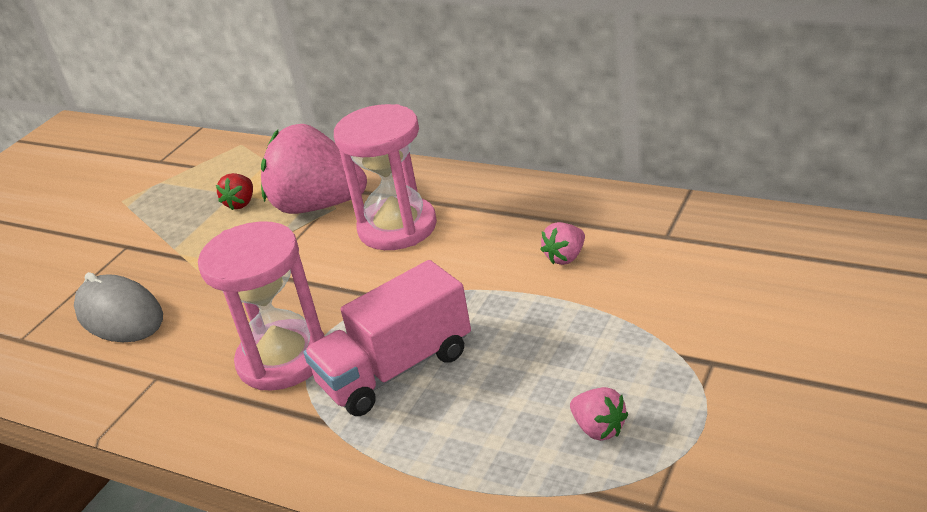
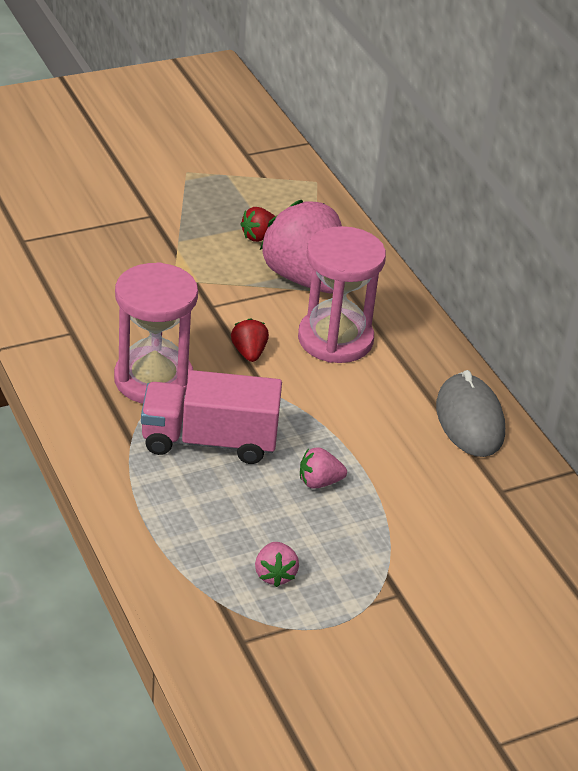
camera: 30 degrees right, 5 degrees up
grey mouse [74,272,163,342] -> grey mouse moved to [436,370,505,457]
pink strawberry [540,222,585,265] -> pink strawberry moved to [300,447,347,488]
none -> red strawberry [231,318,269,362]

